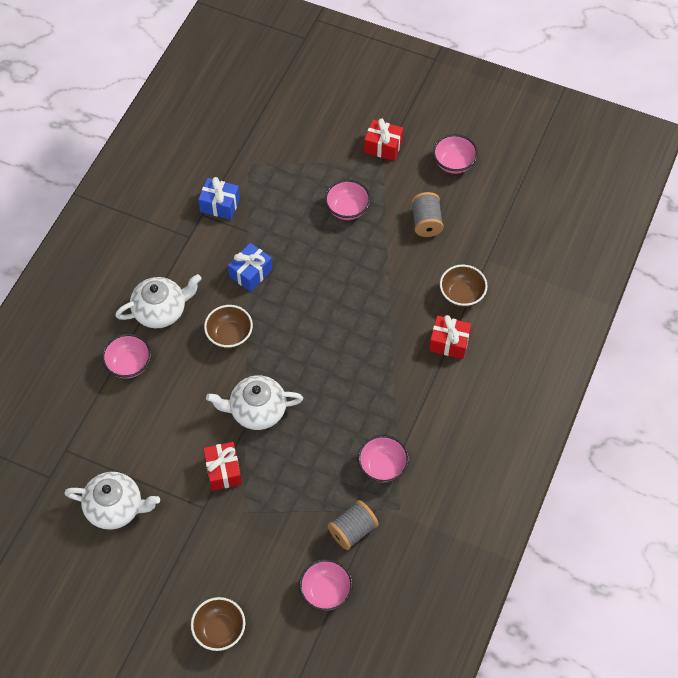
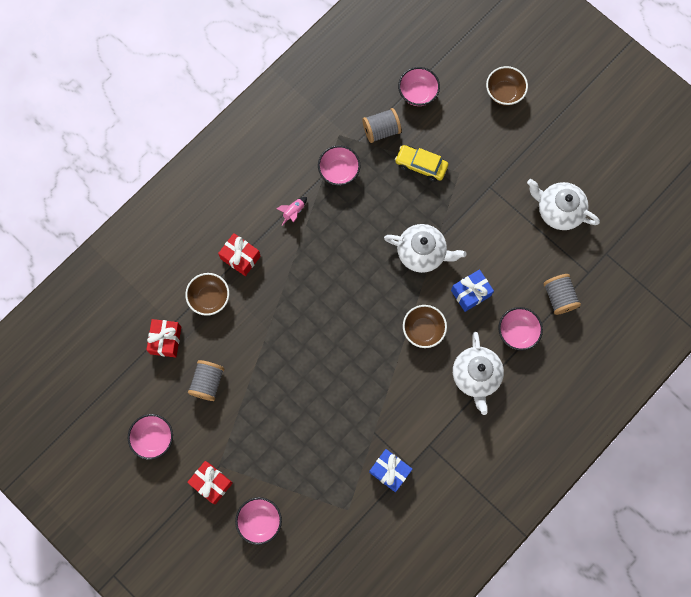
camera: 160 degrees left, 15 degrees up
white teapot [115,274,202,328] -> white teapot turned 90 degrees counterclockwise [453,332,504,415]
red gift [203,442,242,491] -> red gift moved to [146,319,181,357]
blue gift [228,243,272,292] -> blue gift moved to [451,270,494,312]
pink bowl [325,180,371,220] -> pink bowl moved to [235,497,282,545]
none -> pink rocket [276,197,307,226]
none -> yellow car [395,145,448,182]
none -> grey spool [543,274,581,315]

